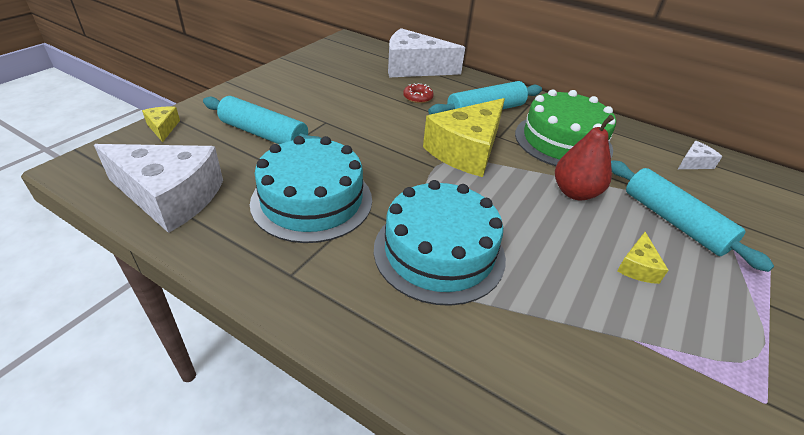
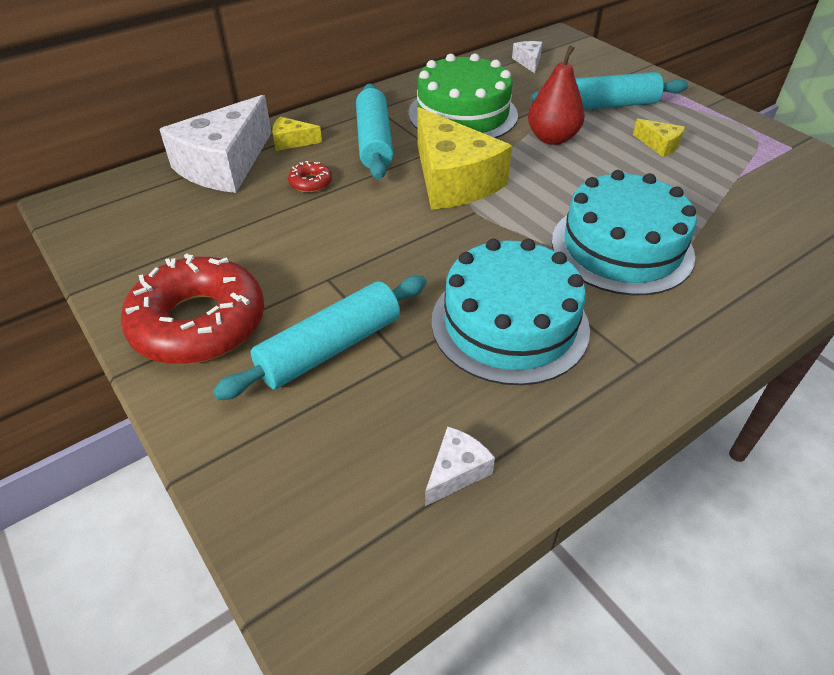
camera: 65 degrees left, 5 degrees up
white cheese [94,144,223,233] -> white cheese [425,427,495,506], size x0.43
yellow cheese [142,107,180,142] -> yellow cheese moved to [272,117,322,151]
none -> red donut [121,253,264,364]

